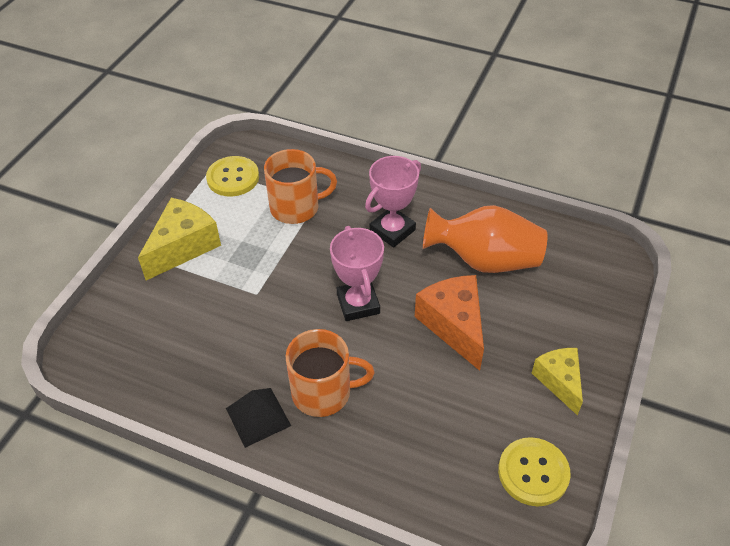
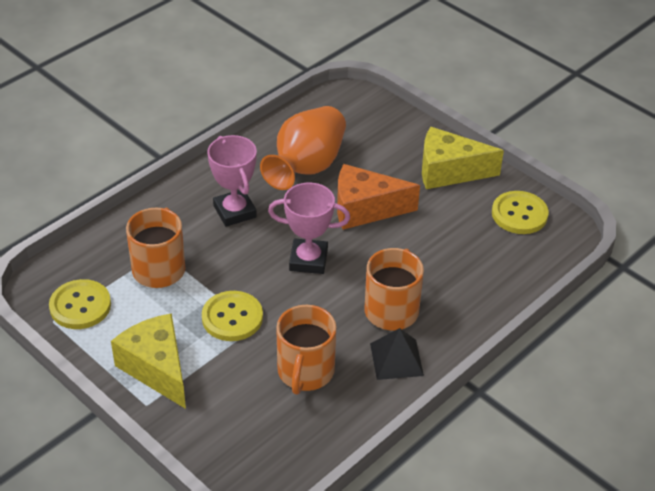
camera: 70 degrees left, 5 degrees down
yellow cheese [532,348,583,416] -> yellow cheese [422,127,504,189], size x1.51
none -> yellow button [202,291,263,341]
none -> orange mug [276,305,336,395]

